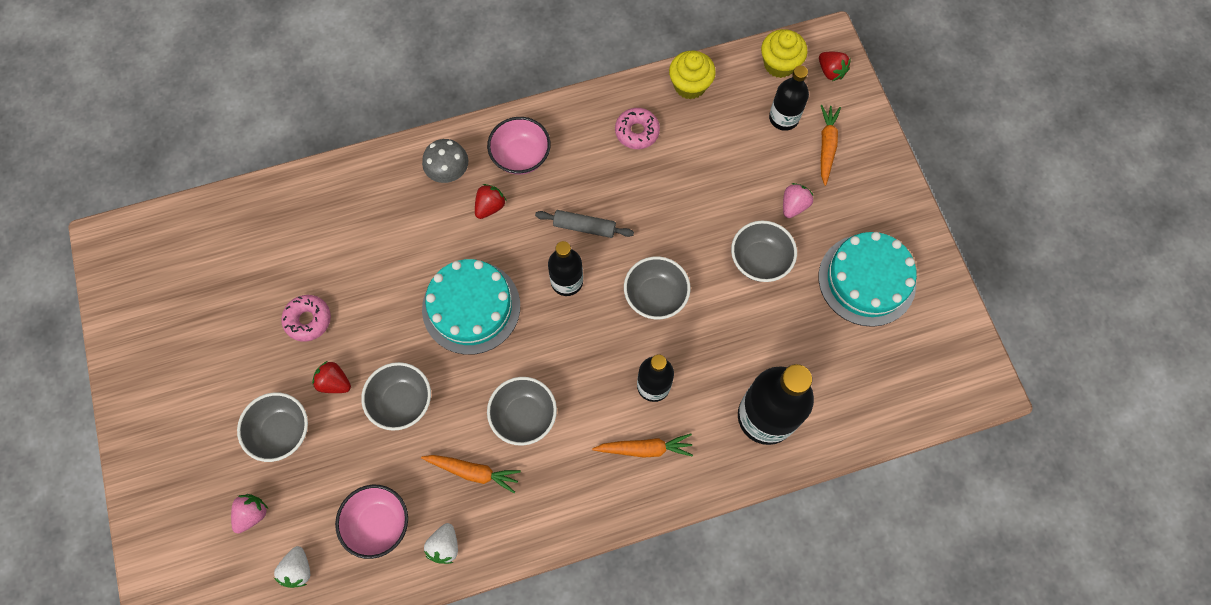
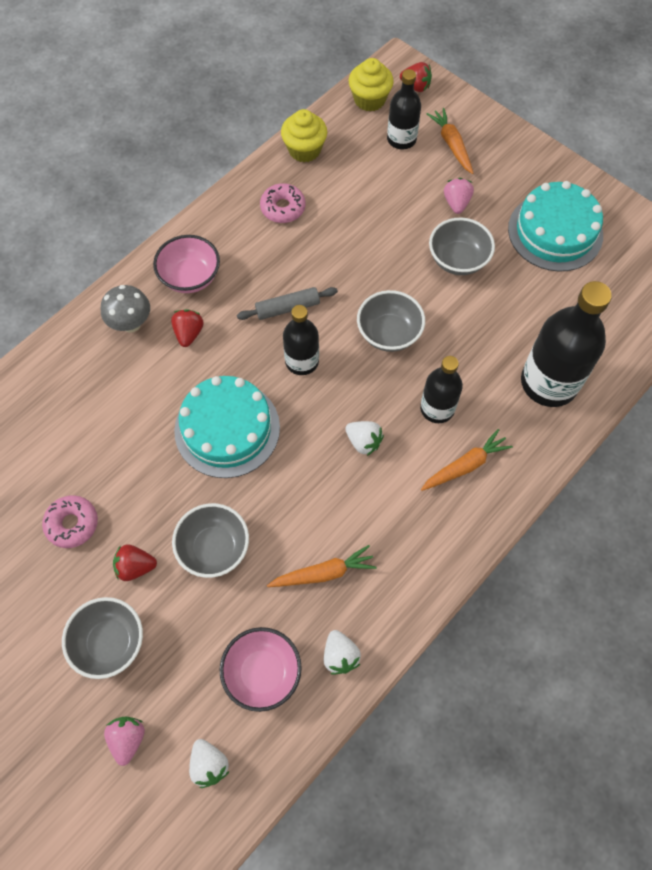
camera: 30 degrees left, 5 degrees down
grey bowl [487,377,557,446] -> none
none -> white strawberry [345,421,384,456]

